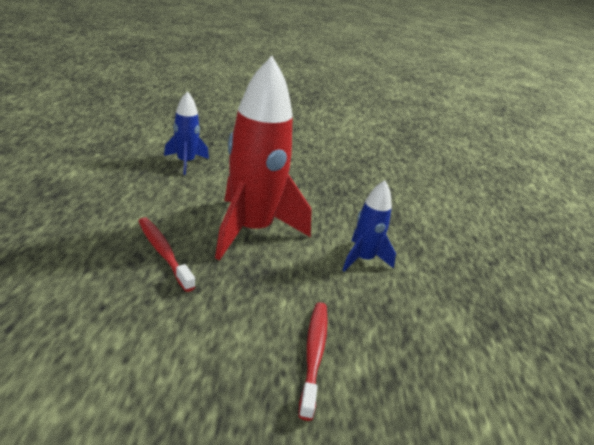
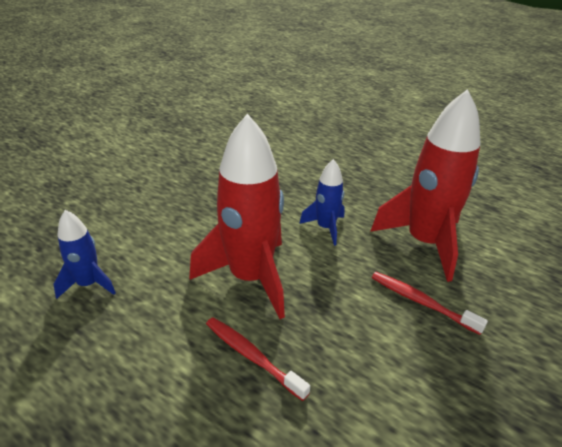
camera: 55 degrees left, 5 degrees up
red toothbrush [139,217,195,292] -> red toothbrush turned 45 degrees clockwise [206,317,310,401]
none -> red rocket [370,89,481,282]

